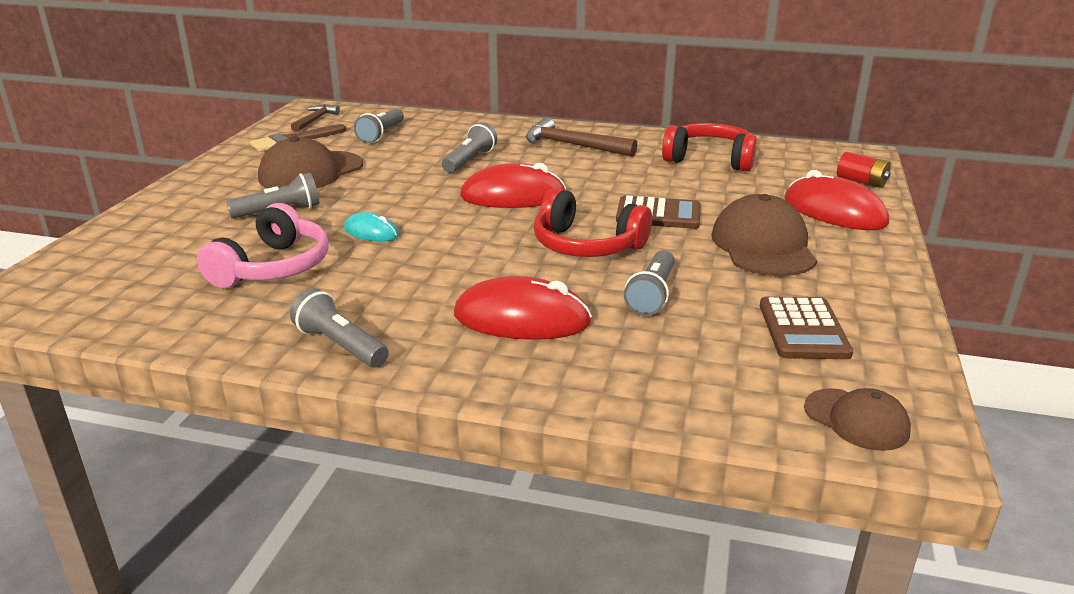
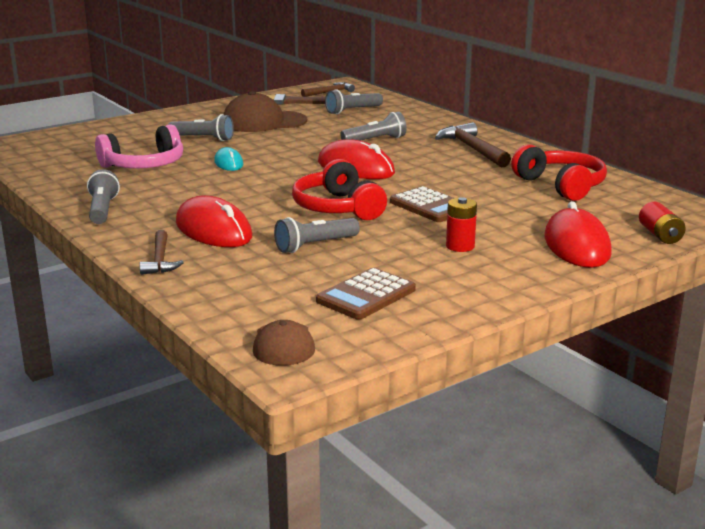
camera: 40 degrees right, 5 degrees down
brown cap [711,194,817,276] -> red battery [446,197,477,252]
none -> brown hammer [140,230,184,275]

